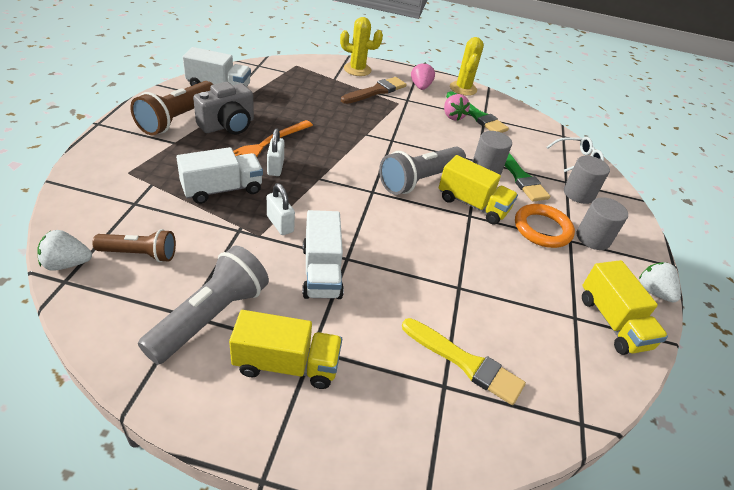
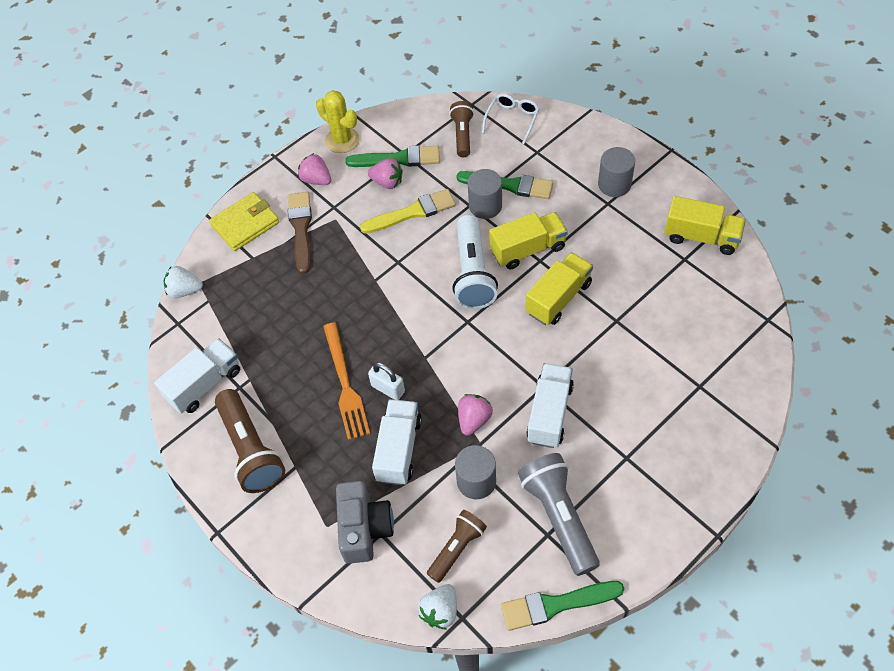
camera: 45 degrees left, 15 degrees up
grey camera [193,82,254,135] -> grey camera moved to [336,481,394,564]
yellow truck [229,310,342,389] -> yellow truck moved to [525,252,593,325]
white padlock [267,183,295,235] -> pink strawberry [458,394,493,436]
white truck [302,210,344,299] -> white truck turned 105 degrees counterclockwise [526,363,574,448]
yellow cactus [340,17,383,76] -> yellow wallet [209,192,279,251]
grey flashlight [379,147,466,195] -> white flashlight [452,215,498,309]
yellow brush [402,318,526,405] -> yellow brush moved to [360,189,456,234]
orange ring [515,204,575,248] -> none
grey cylinder [564,156,610,204] -> grey cylinder moved to [455,445,496,499]
white strawberry [639,262,681,303] -> white strawberry moved to [164,266,203,298]
none -> brown flashlight [449,101,474,157]
none -> green brush [501,581,624,631]

